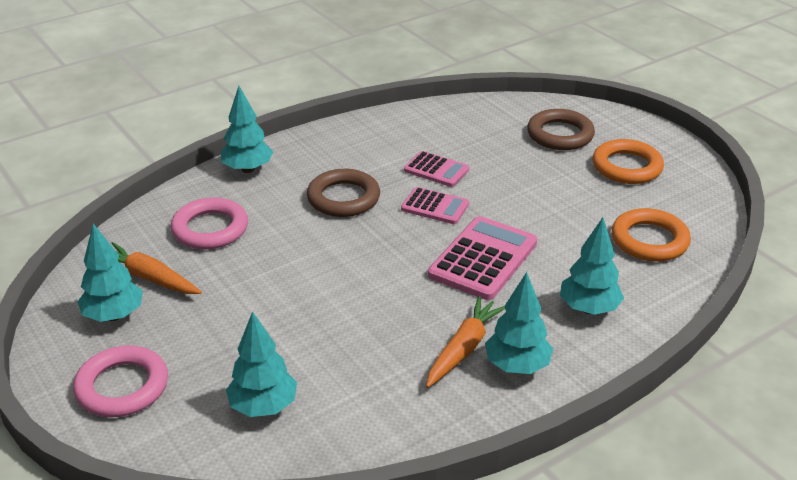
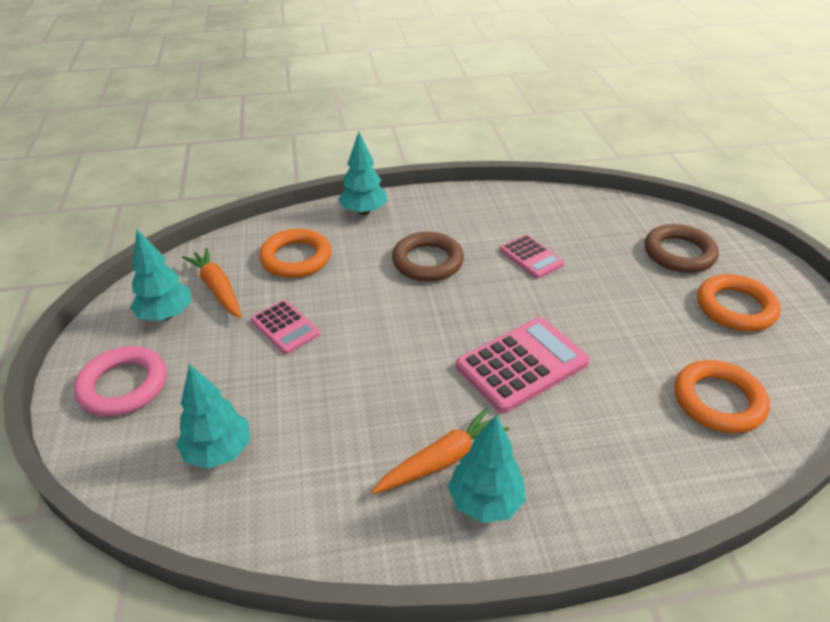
camera: 25 degrees right, 5 degrees up
pink ring [171,197,248,249] -> orange ring [259,229,331,278]
pink calculator [401,187,469,224] -> pink calculator moved to [251,300,320,354]
turquoise tree [560,217,624,315] -> none

